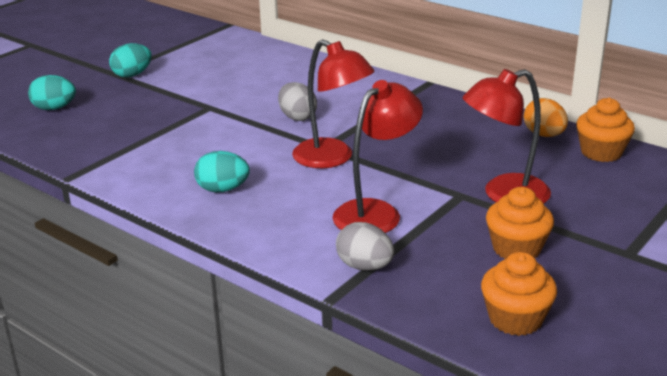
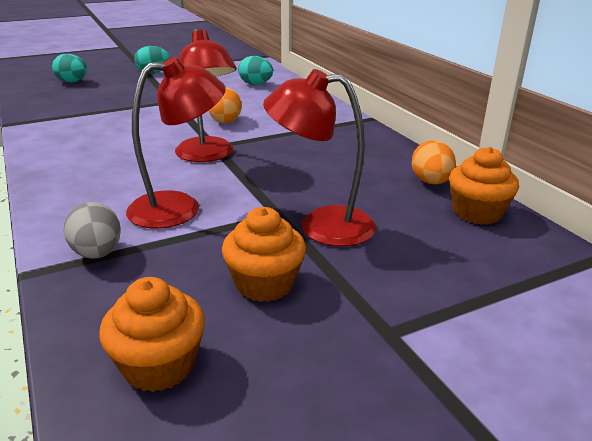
camera: 25 degrees right, 0 degrees up
turquoise egg [194,151,250,193] -> turquoise egg moved to [238,56,273,85]
grey egg [278,82,317,121] -> orange egg [209,87,242,123]

